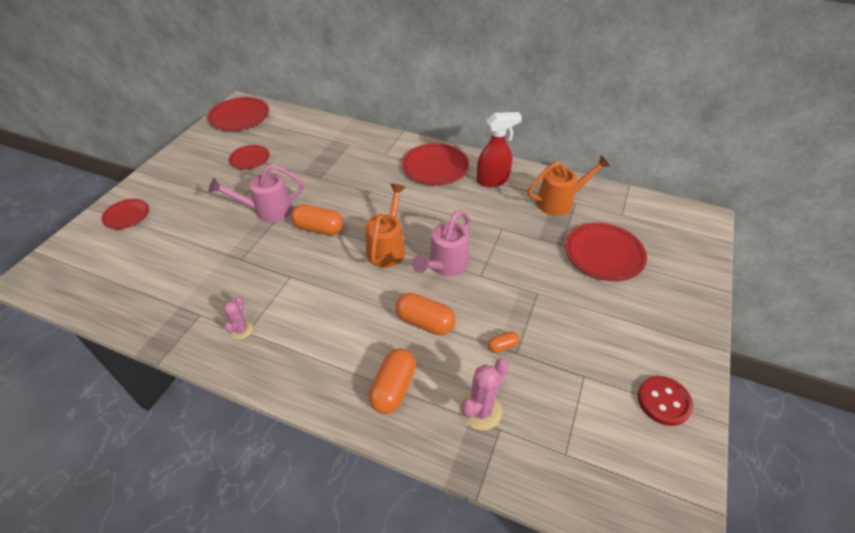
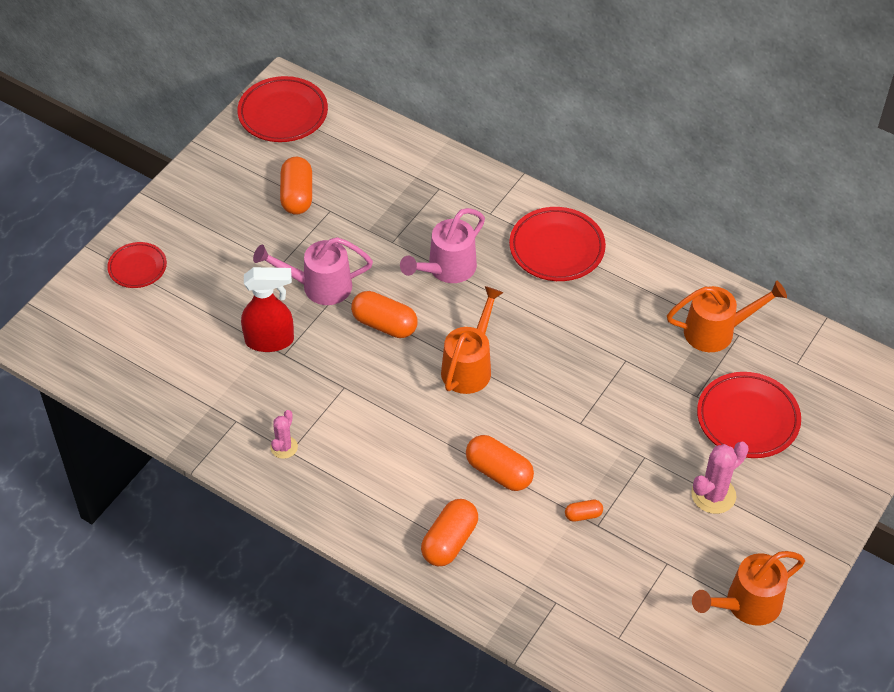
camera: 10 degrees right, 5 degrees up
red plate [229,145,270,169] -> orange capsule [280,157,312,215]
pink watering can [412,210,470,276] -> pink watering can moved to [400,208,485,283]
pink cactus [460,358,509,431] -> pink cactus moved to [691,442,749,514]
red spray bottle [477,112,522,187] -> red spray bottle moved to [241,267,294,352]
red button [638,376,693,426] -> orange watering can [692,551,805,626]

